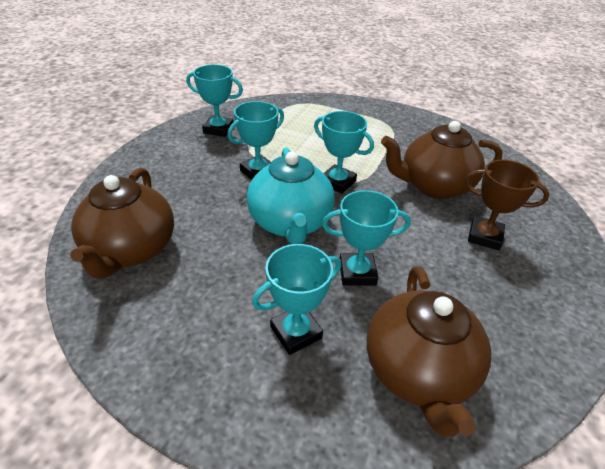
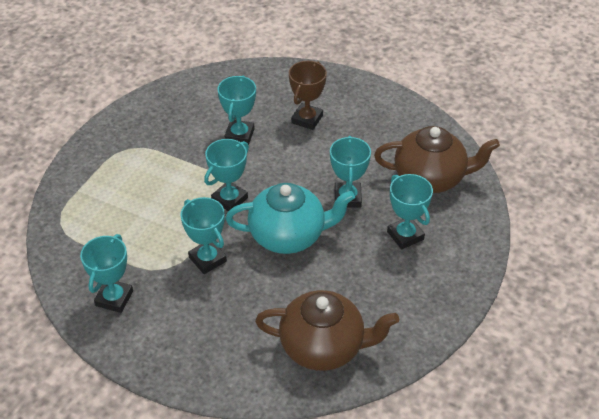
camera: 85 degrees left, 5 degrees up
brown teapot [381,121,503,199] -> turquoise trophy [217,76,256,145]

